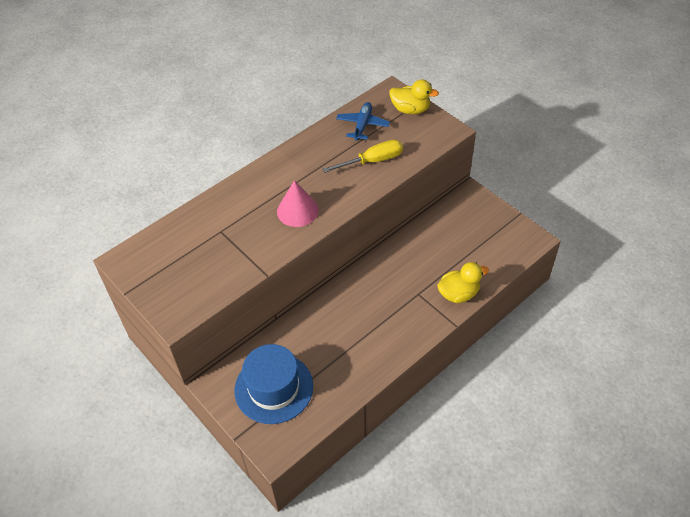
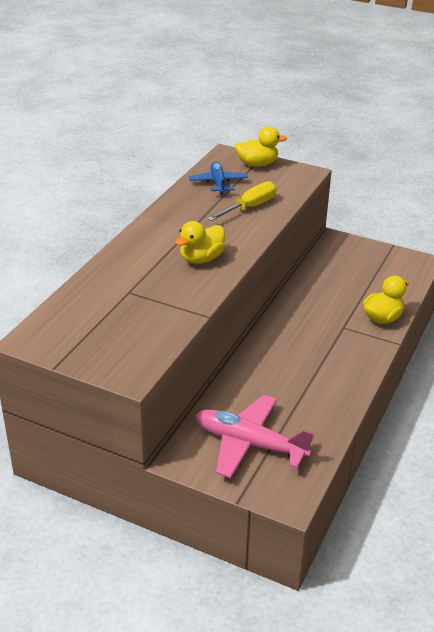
camera: 25 degrees left, 15 degrees down
blue hat [234,344,313,424] -> pink plane [196,395,314,478]
pink cone [277,180,319,227] -> yellow duck [175,221,225,264]

